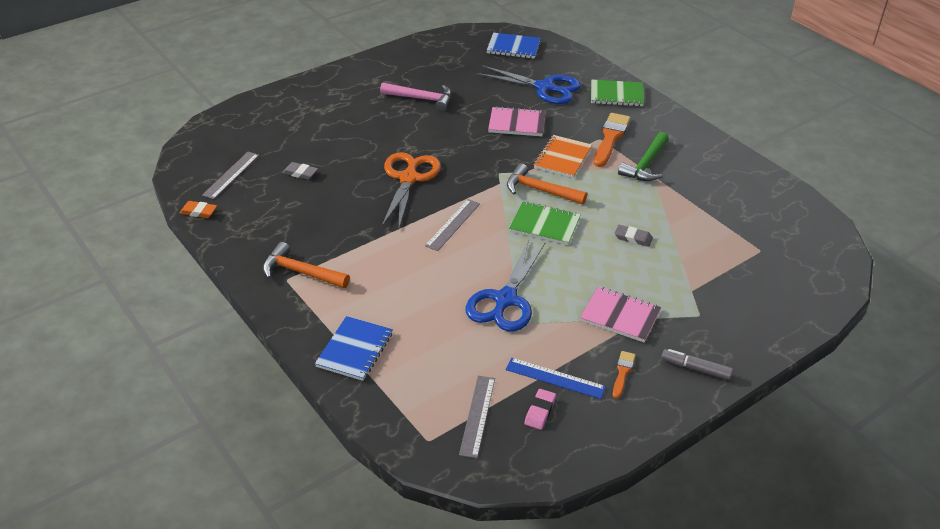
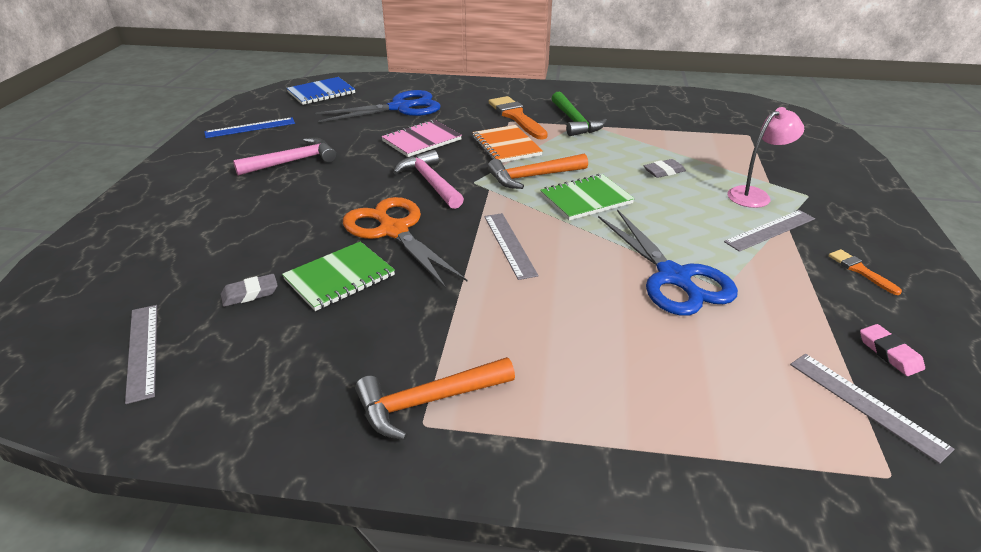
camera: 45 degrees left, 5 degrees down
orange eraser [180,201,217,218] -> none
blue notebook [315,316,393,381] -> none
blue ruler [506,358,606,399] -> blue ruler moved to [204,117,295,138]
pink notebook [580,287,661,342] -> grey ruler [724,210,815,252]
green notebook [591,80,644,106] -> green notebook moved to [282,241,395,311]
grey marker [661,349,733,380] -> none
none -> pink hammer [393,150,464,209]
none -> pink lamp [727,107,804,208]

